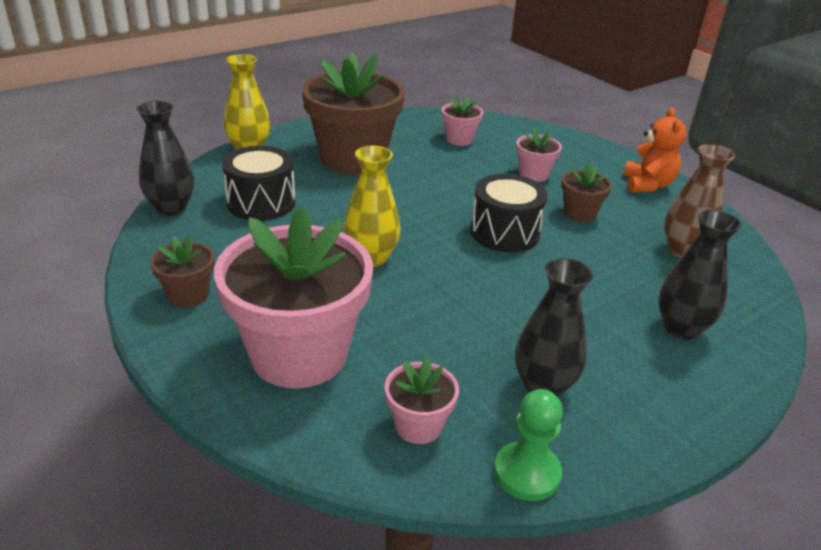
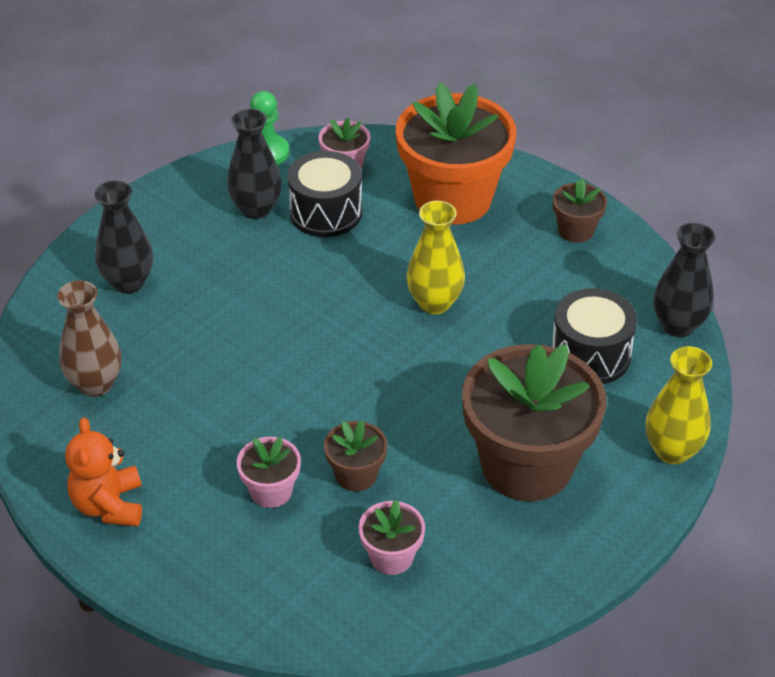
camera: 170 degrees right, 10 degrees up
pink flower pot [214,206,373,389] -> orange flower pot [396,83,516,225]
black drum [470,174,548,252] -> black drum moved to [287,151,362,237]
brown flower pot [561,163,612,222] -> brown flower pot moved to [324,420,387,491]

